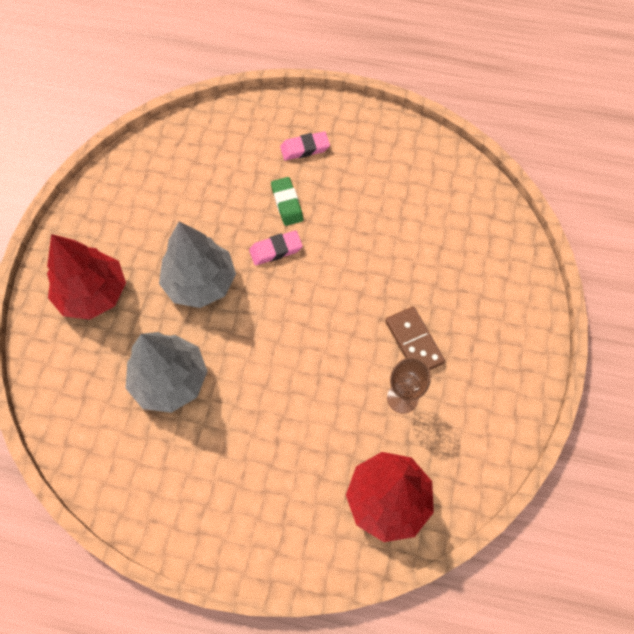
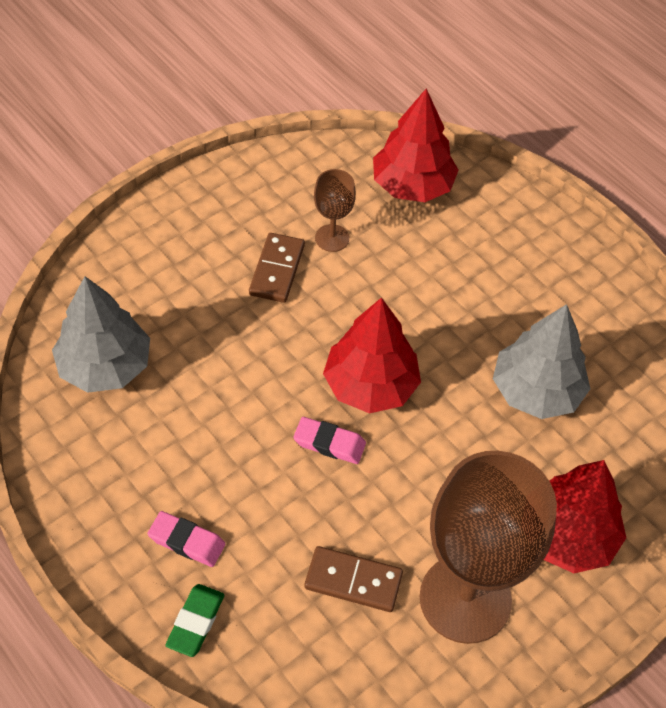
camera: 145 degrees left, 10 degrees down
grey tree [159,222,236,308] -> grey tree moved to [52,276,150,393]
green eraser [271,177,303,226] -> green eraser moved to [165,584,224,657]
none -> brown domino [305,546,403,612]
none -> red tree [323,297,421,413]
none -> brown goblet [420,451,557,644]

